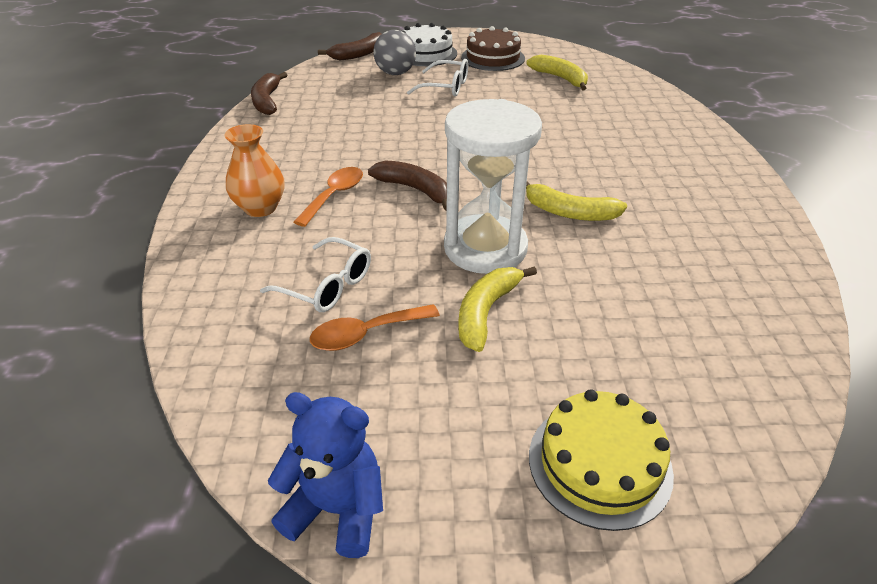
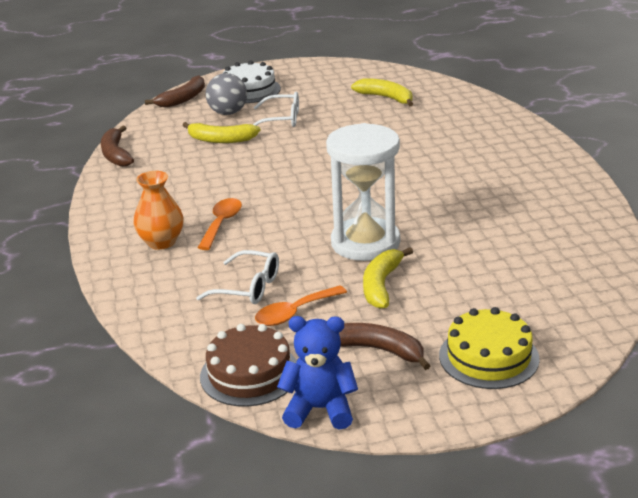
camera: 10 degrees left, 10 degrees down
brown banana [368,160,447,211] -> brown banana moved to [339,323,431,370]
brown cake [461,26,525,71] -> brown cake moved to [200,324,297,407]
yellow banana [526,182,627,221] -> yellow banana moved to [183,122,260,143]

